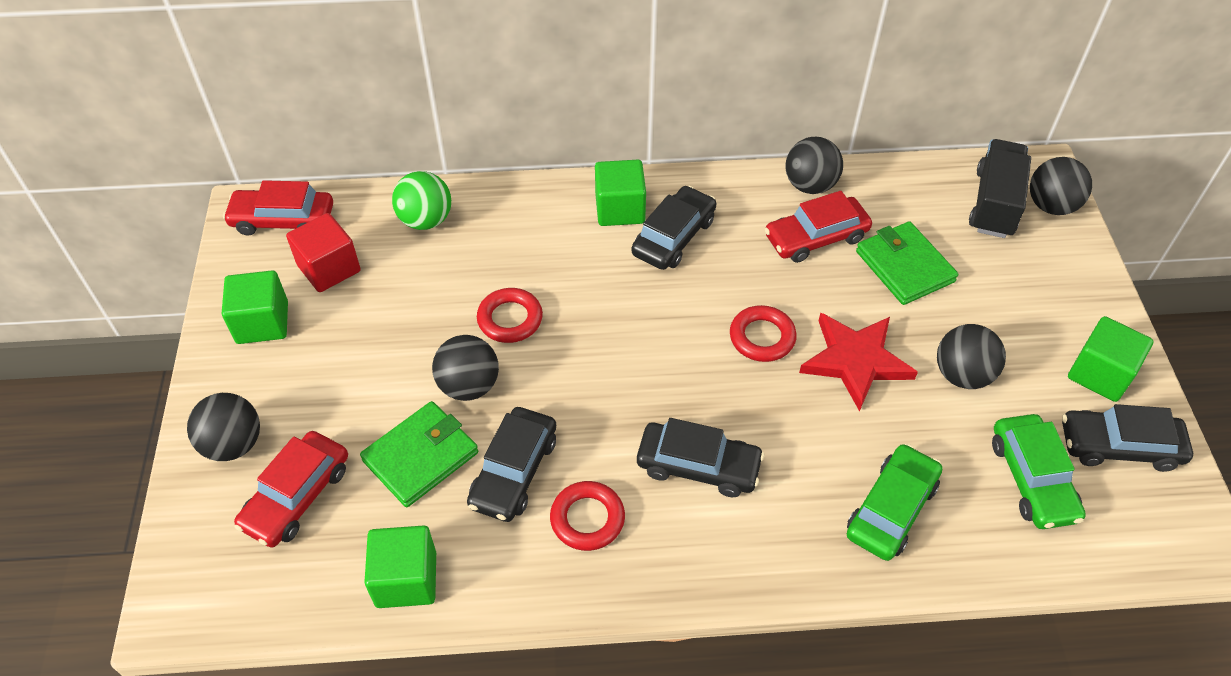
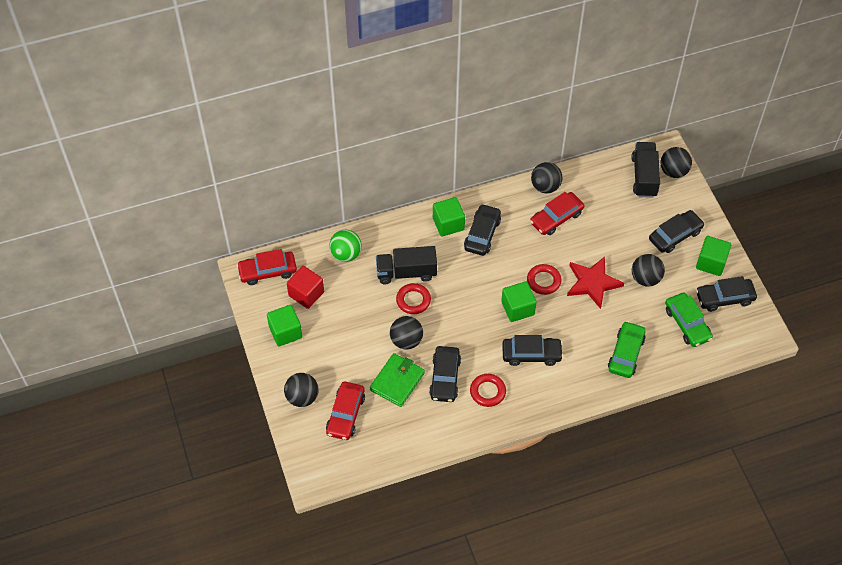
camera: 15 degrees left, 5 degrees up
green cube [364,526,436,608] -> green cube moved to [501,281,537,322]
green wallet [856,221,958,305] -> none
none -> black truck [376,246,437,284]
none -> black car [649,210,705,253]

